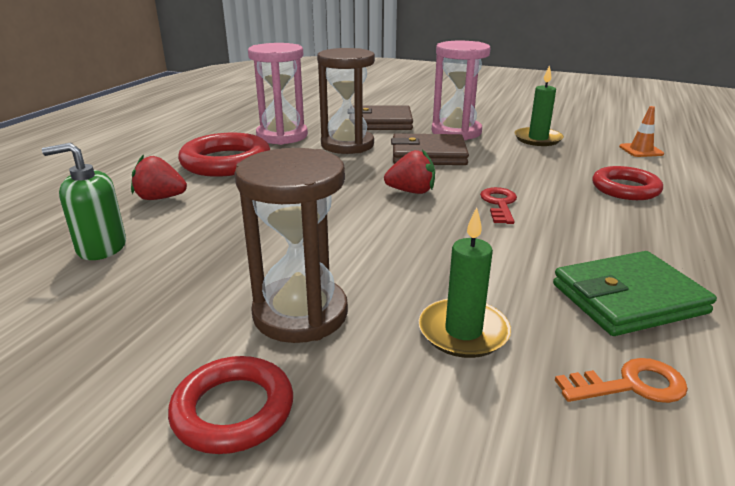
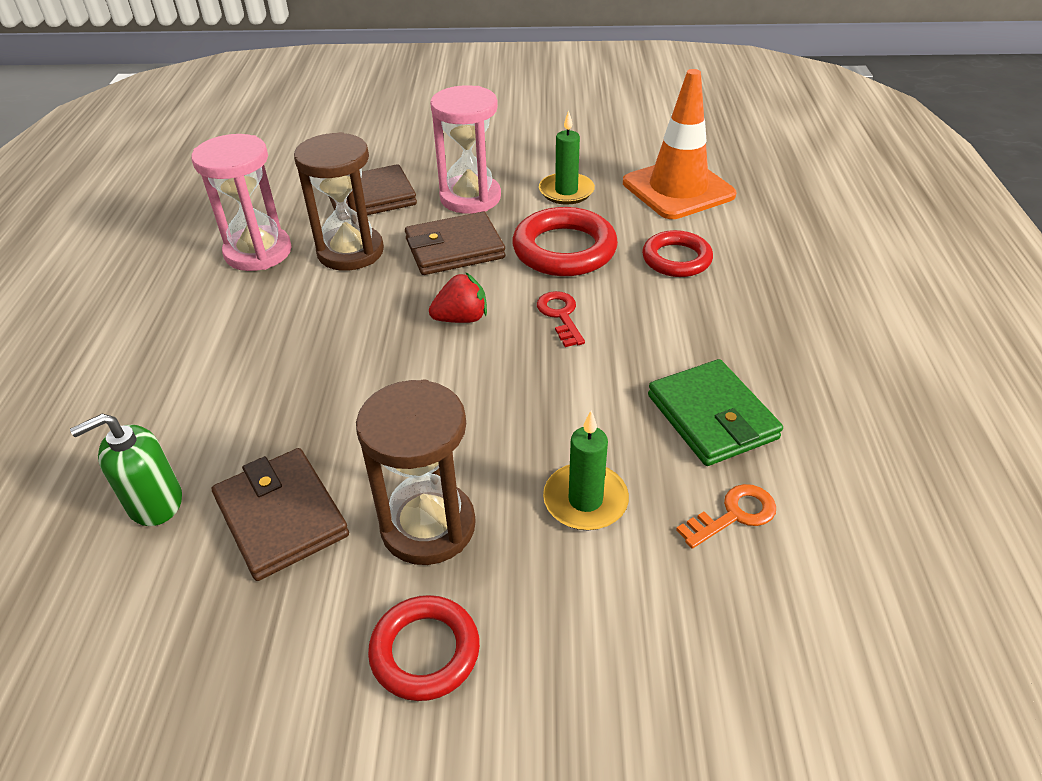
camera: 20 degrees left, 15 degrees up
red strawberry [131,154,187,200] -> none
red ring [178,133,270,177] -> red ring moved to [512,207,618,276]
green wallet [553,251,717,336] -> green wallet turned 75 degrees counterclockwise [648,359,783,466]
orange traffic cone [619,106,664,157] -> orange traffic cone [623,69,737,219], size x2.39
none -> brown wallet [212,448,349,581]

